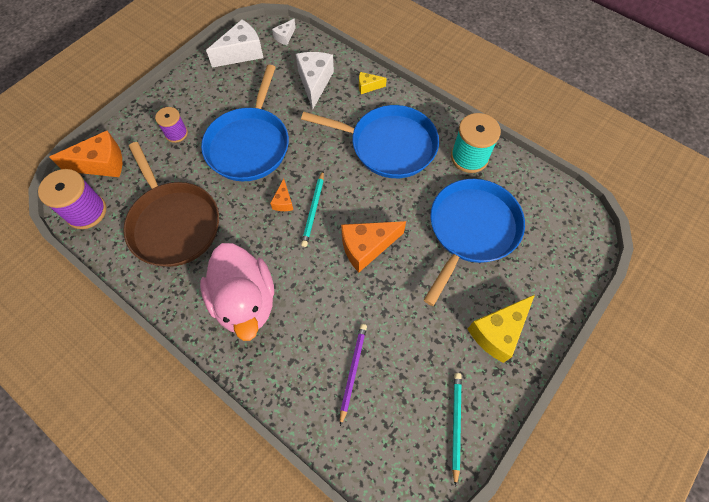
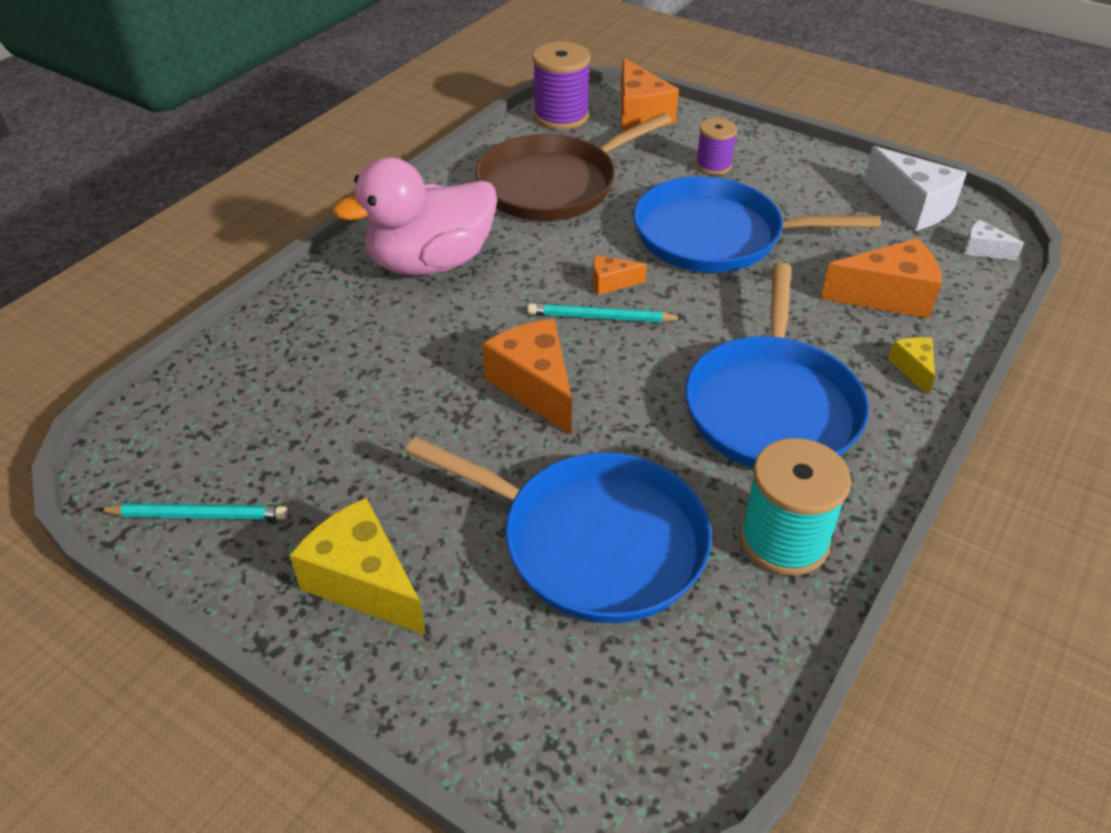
camera: 85 degrees right, 20 degrees down
white cheese [296,52,334,109] -> orange cheese [820,238,942,319]
purple pencil [340,324,367,426] -> none

